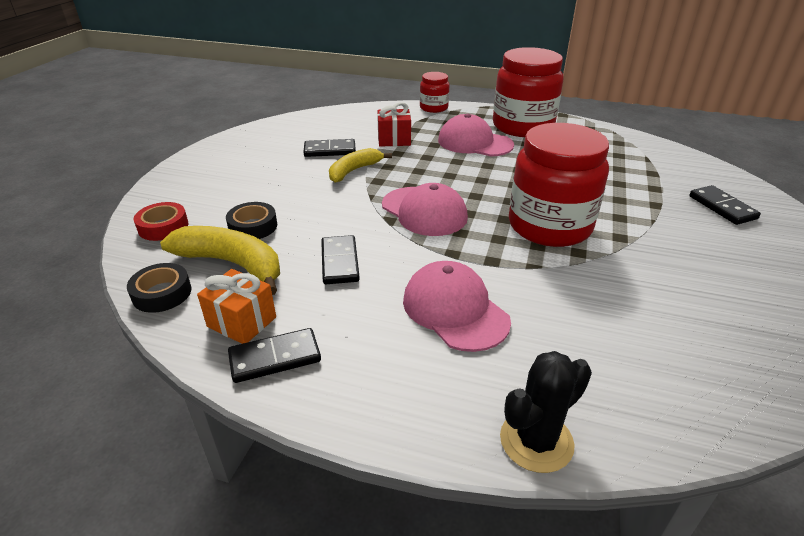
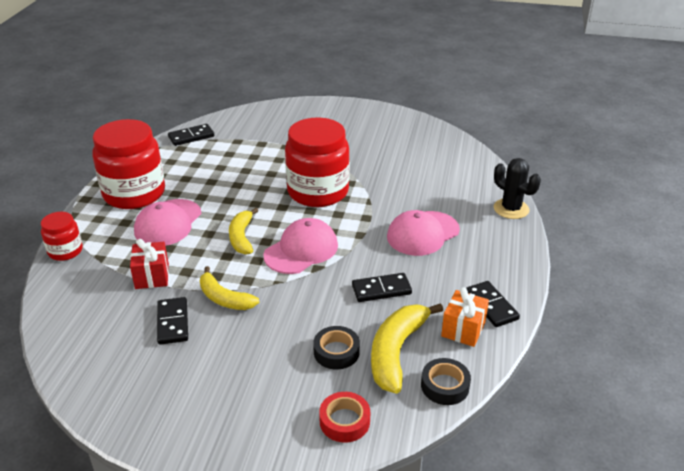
camera: 95 degrees left, 0 degrees up
black domino [689,185,761,225] -> black domino moved to [168,124,214,146]
none -> yellow banana [229,208,258,255]

